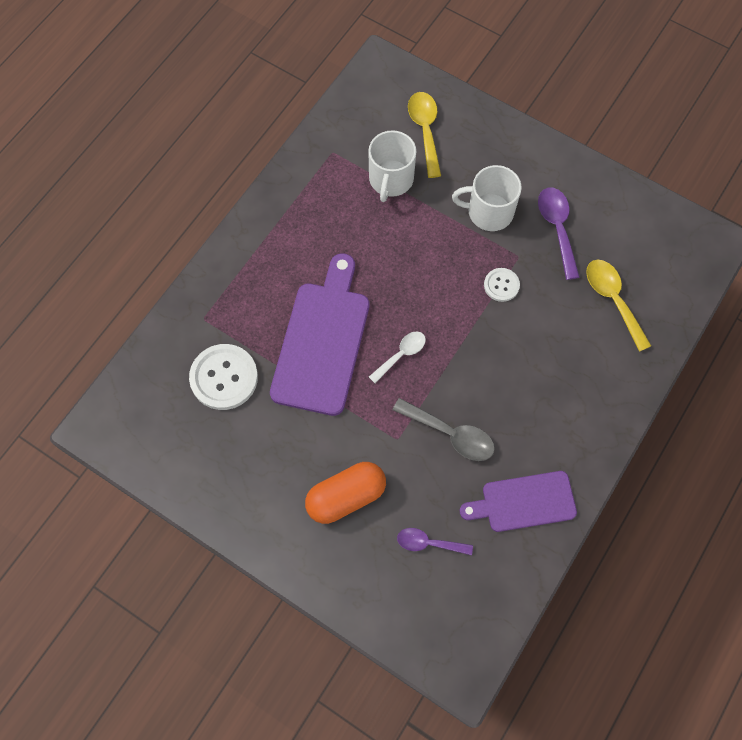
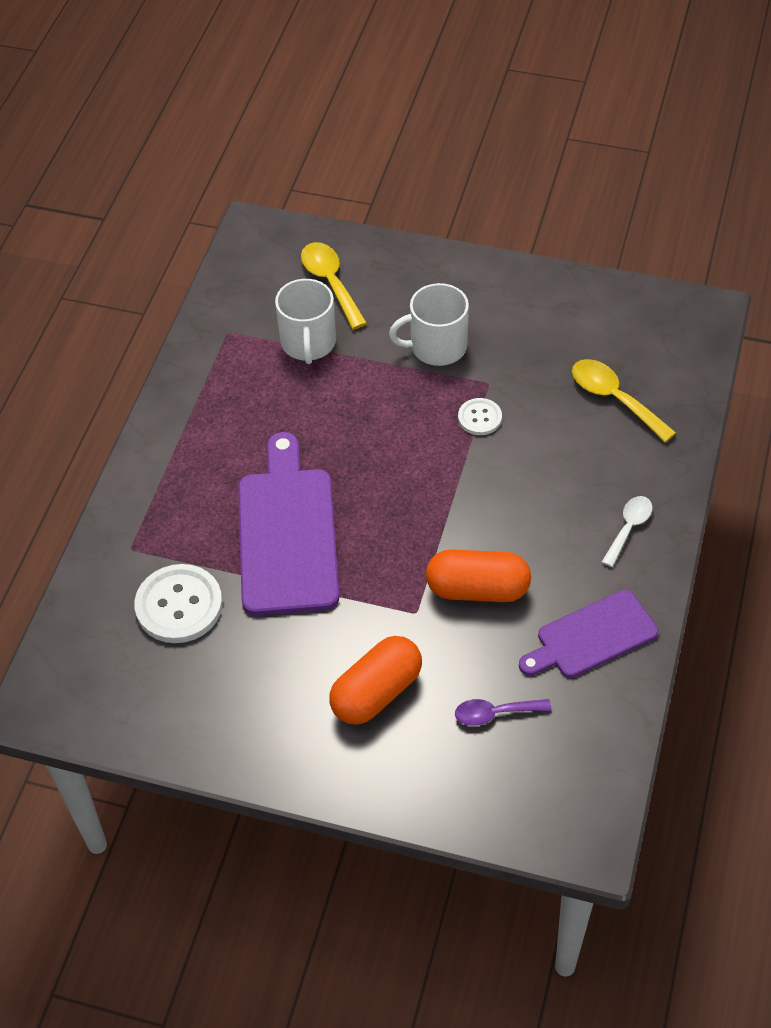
camera: 15 degrees left, 15 degrees down
white spoon [369,331,426,383] -> white spoon moved to [602,496,652,567]
grey spoon [393,398,495,461] -> orange capsule [426,549,531,602]
purple spoon [538,187,580,280] -> none

